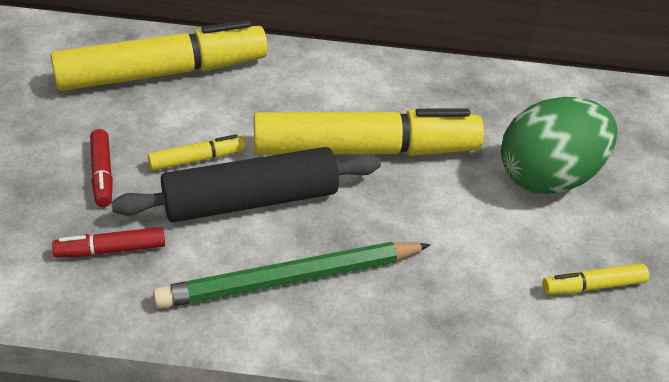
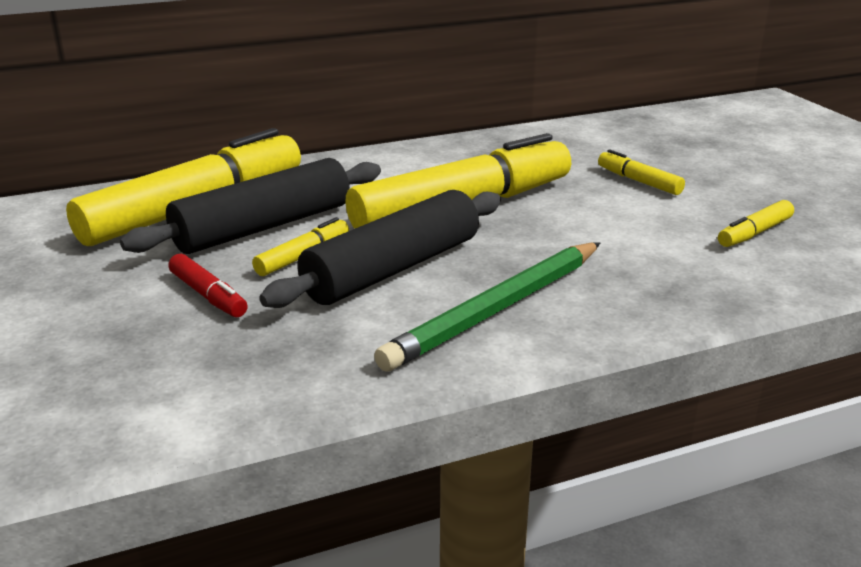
camera: 25 degrees left, 15 degrees down
red marker [52,227,165,258] -> none
green egg [501,97,617,194] -> yellow marker [598,149,685,195]
none -> black rolling pin [120,158,381,254]

